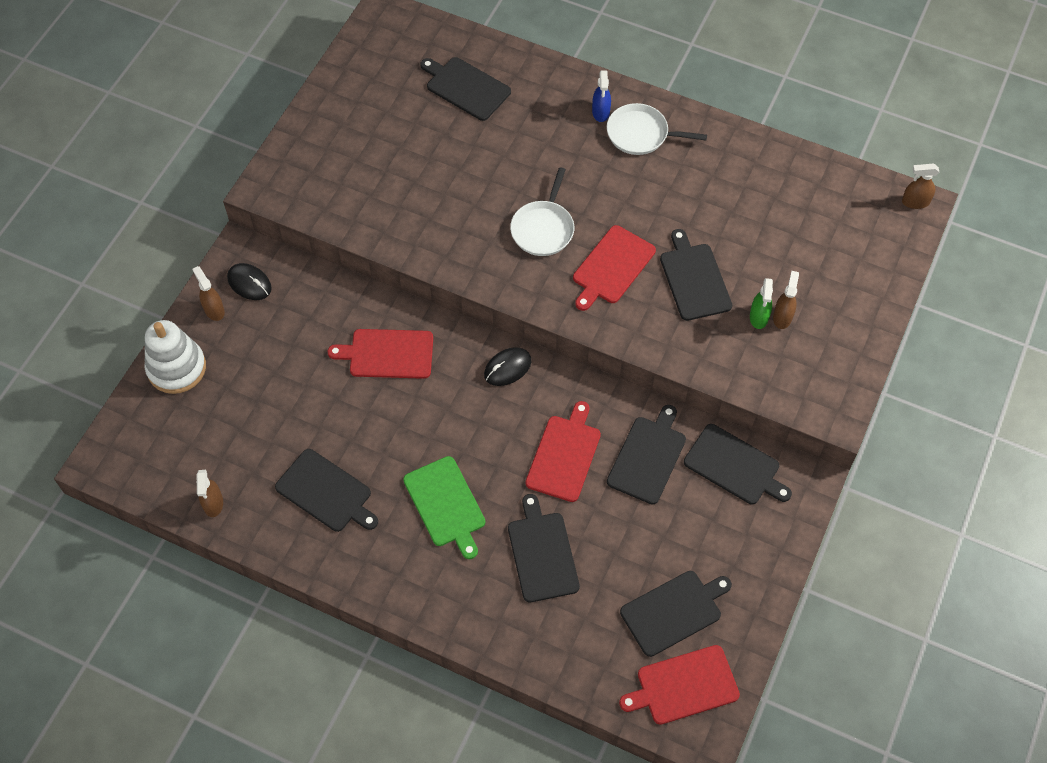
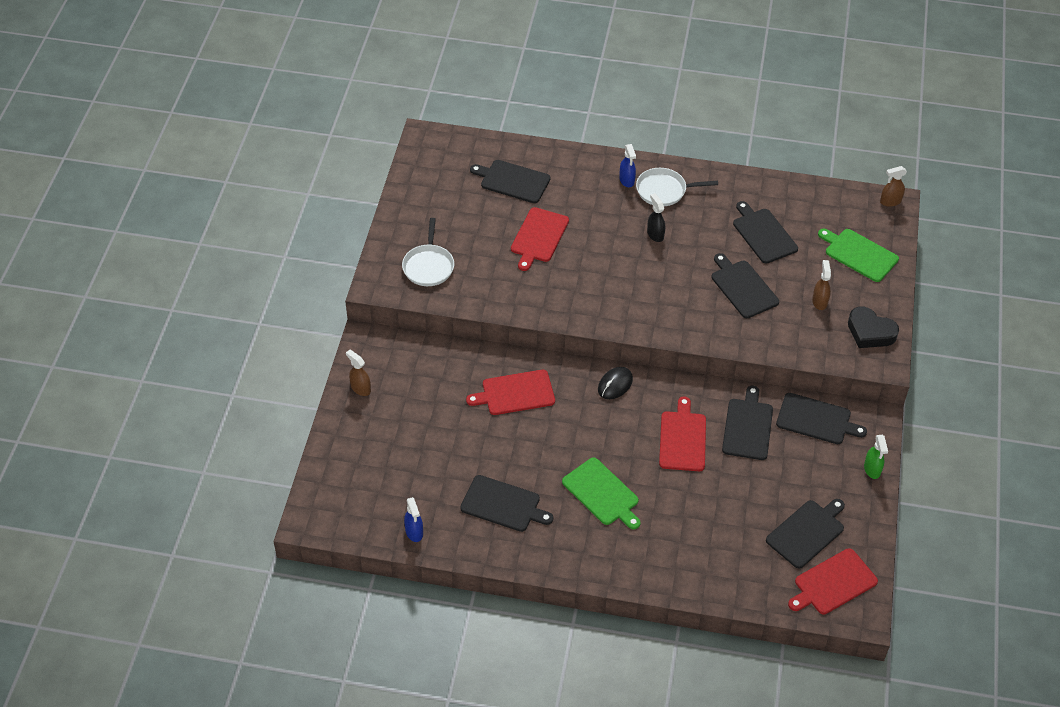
camera: 15 degrees left, 10 degrees down
white stacking toy [145,320,206,394] -> none
brown spray bottle [197,470,223,517] -> blue spray bottle [404,497,423,542]
black mouse [227,263,272,300] -> none
black cutting board [508,494,580,602] -> black cutting board moved to [733,201,798,264]
white pan [510,167,574,256] -> white pan moved to [402,218,454,286]
red cutting board [573,225,656,311] -> red cutting board moved to [511,207,569,271]
green spray bottle [750,278,773,329] -> green spray bottle moved to [864,435,888,479]
none -> black spray bottle [647,193,665,242]
none -> green cutting board [818,229,899,282]
none -> black heart [848,307,899,348]

